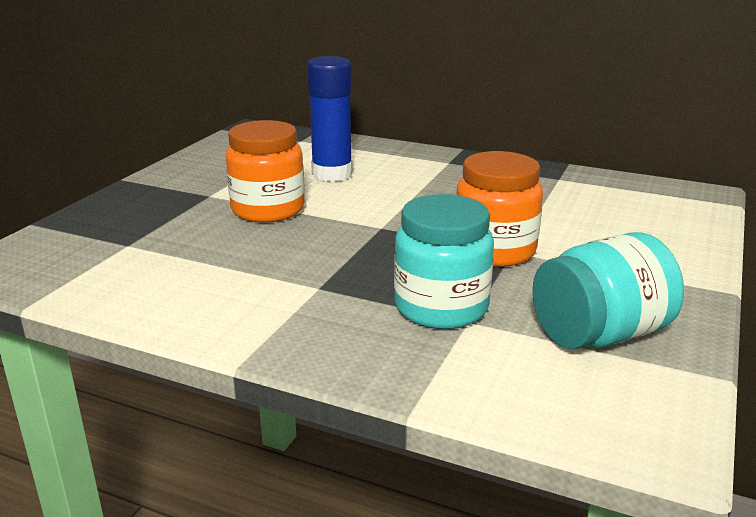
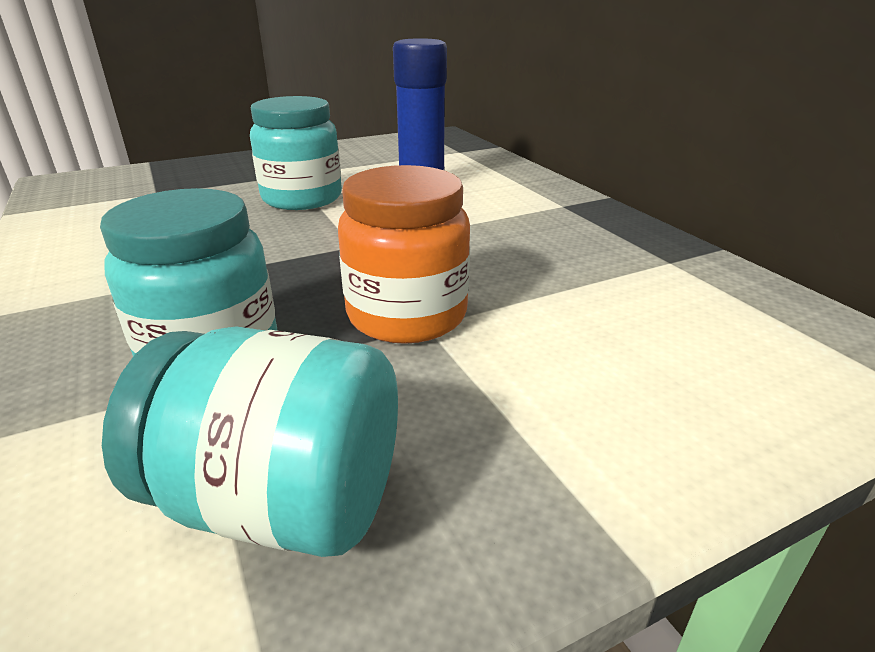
camera: 40 degrees right, 5 degrees up
orange jar [226,120,305,223] -> turquoise jar [250,96,342,210]

